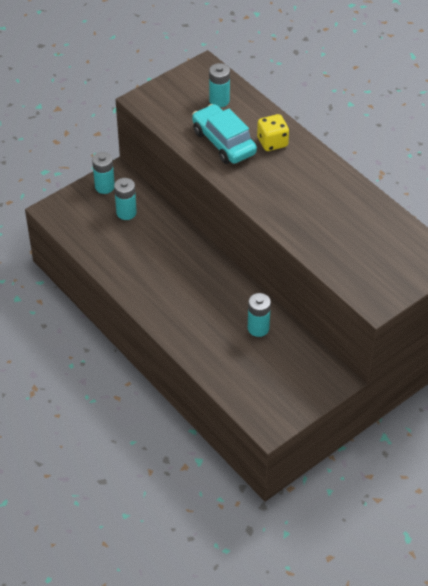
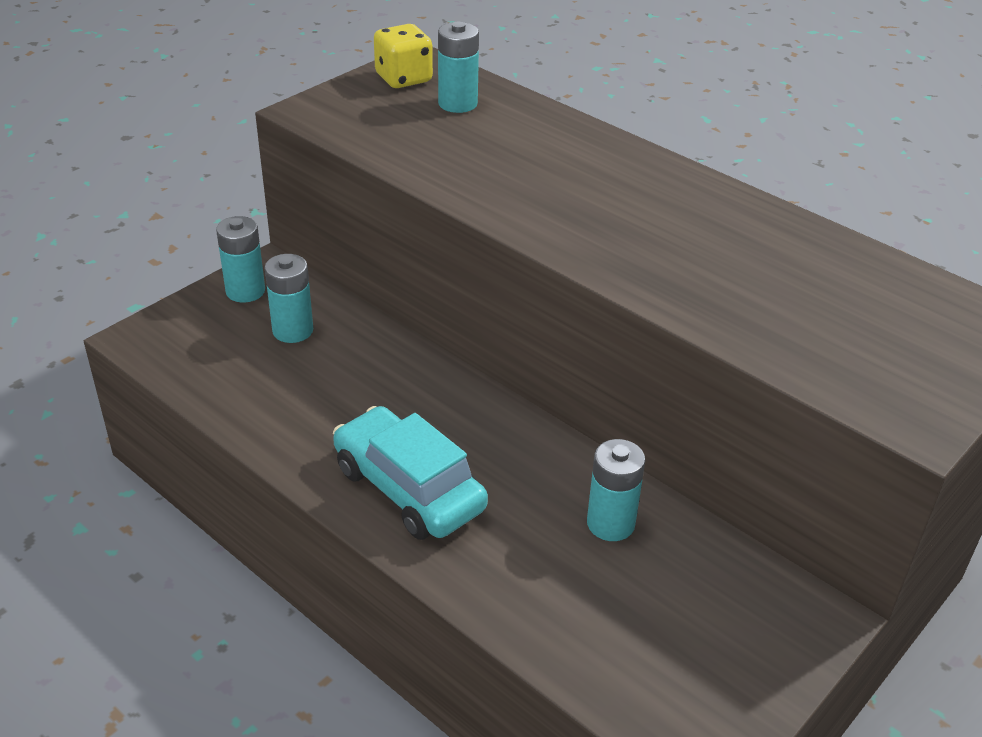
camera: 10 degrees left, 10 degrees down
turquoise car [192,104,257,164] -> turquoise car moved to [333,406,488,540]
yellow dice [257,114,289,151] -> yellow dice moved to [374,24,433,88]

